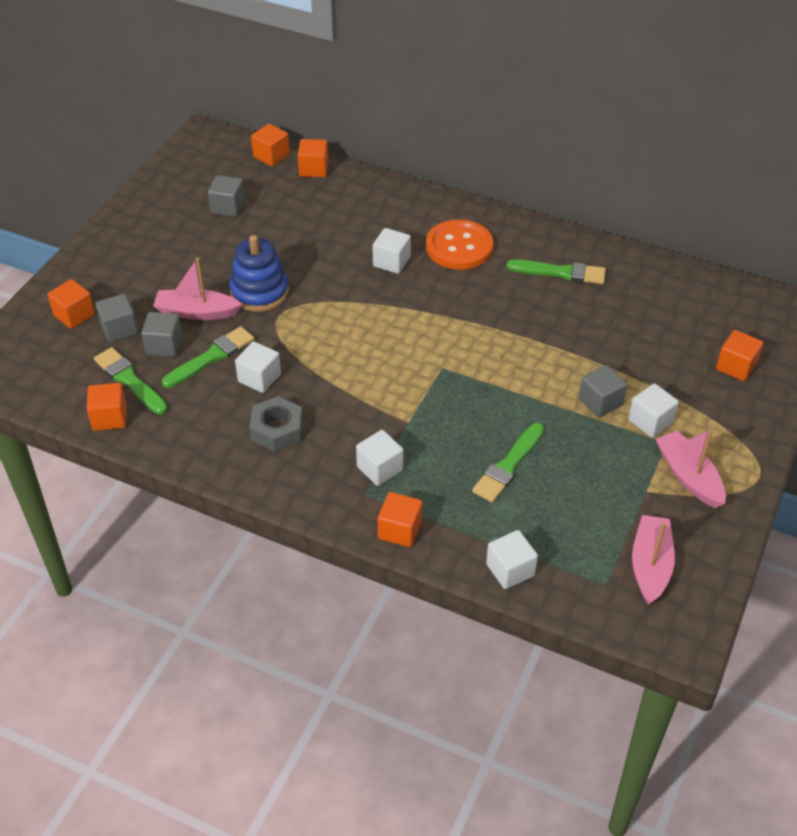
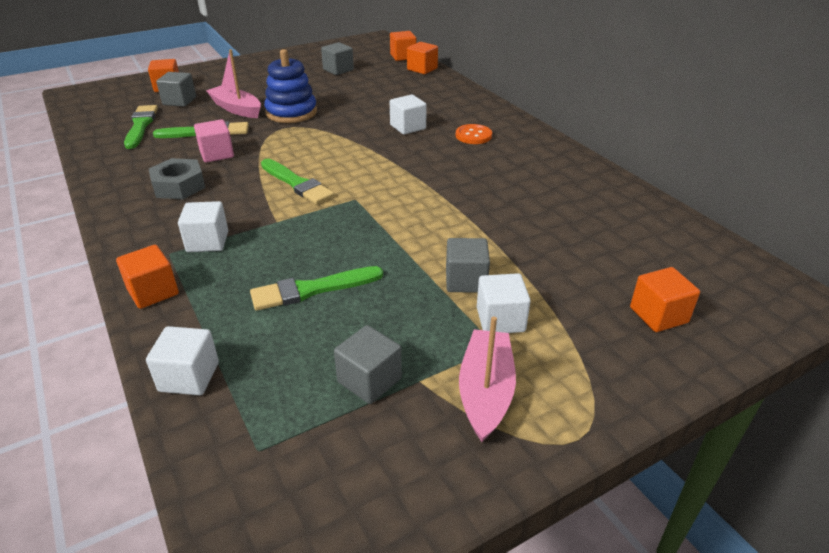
camera: 35 degrees right, 10 degrees down
orange cube [87,383,127,431] -> none
grey cube [141,312,183,357] -> grey cube moved to [334,325,402,404]
white cube [235,341,281,393] -> pink cube [194,119,234,163]
orange button [426,219,493,270] -> orange button [456,124,492,144], size x0.56
green brush [507,260,606,284] -> green brush moved to [261,159,334,205]
pink boat [632,515,675,605] -> none

